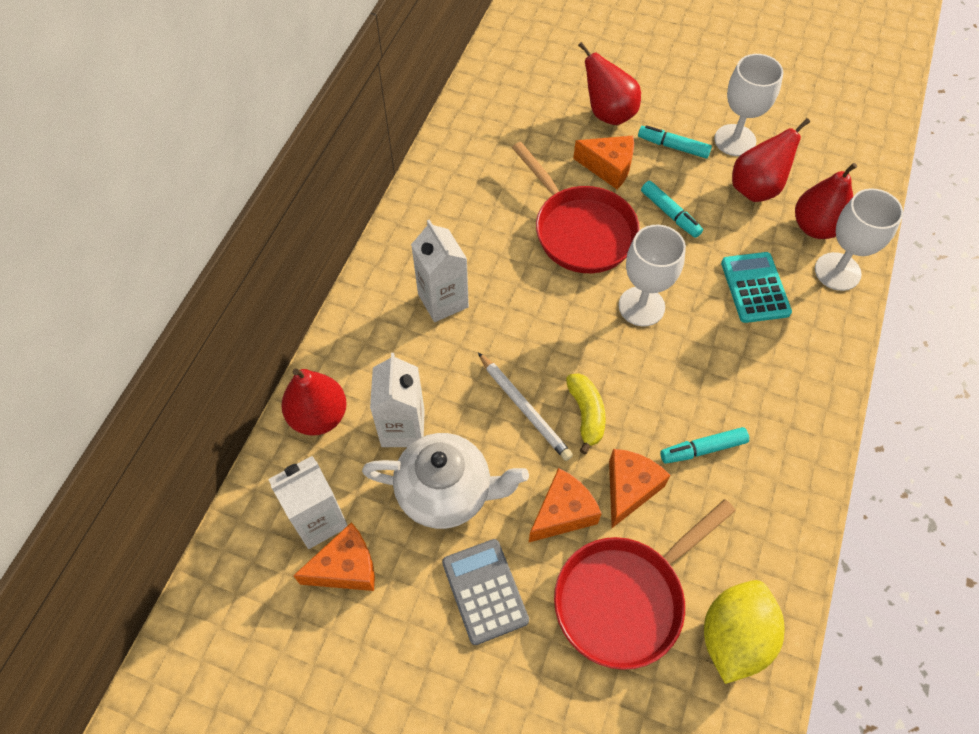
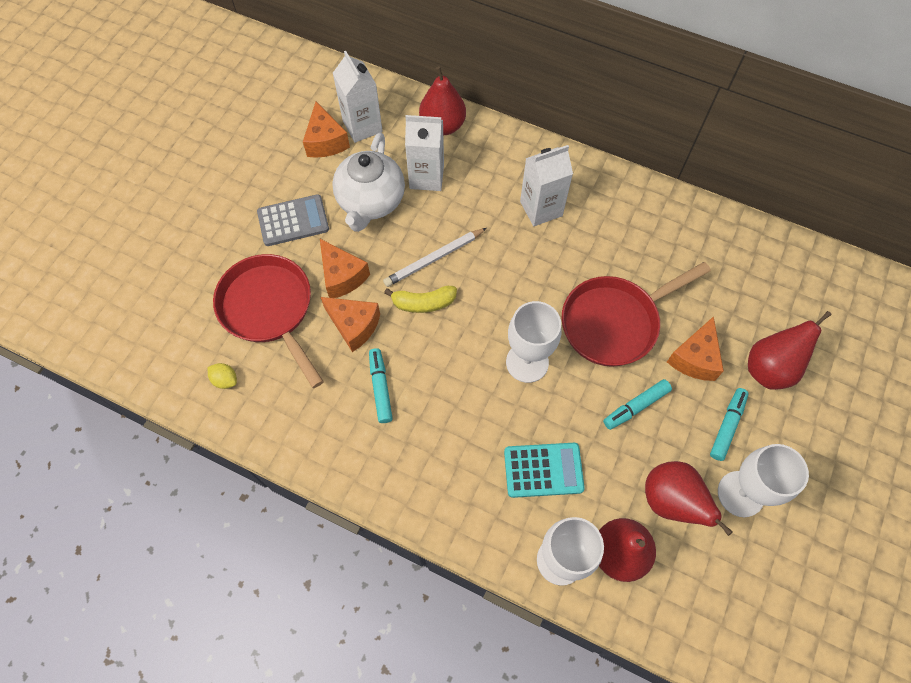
camera: 95 degrees right, 5 degrees up
yellow lemon [704,580,785,684] -> yellow lemon [208,363,237,389], size x0.43

